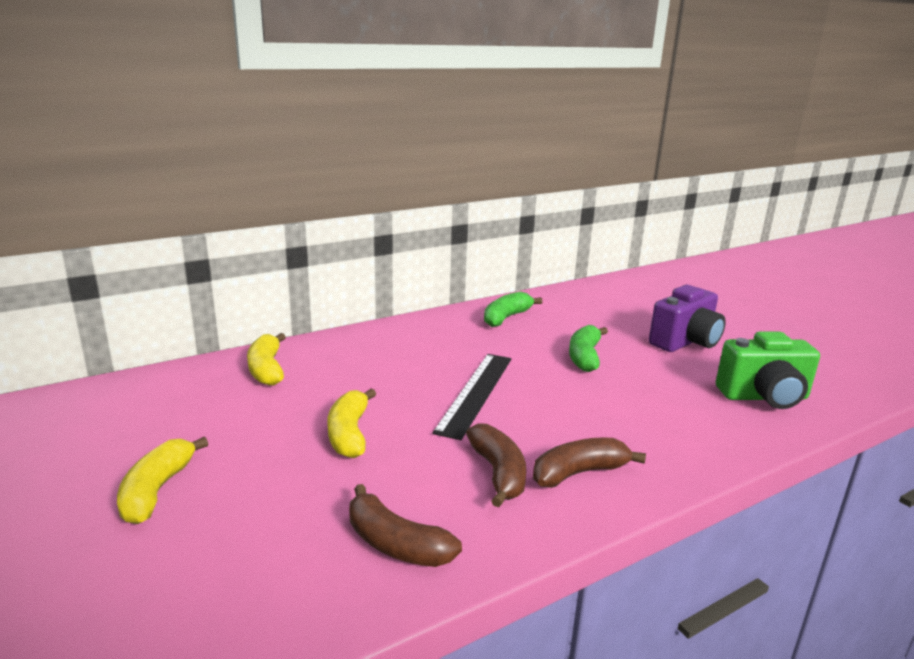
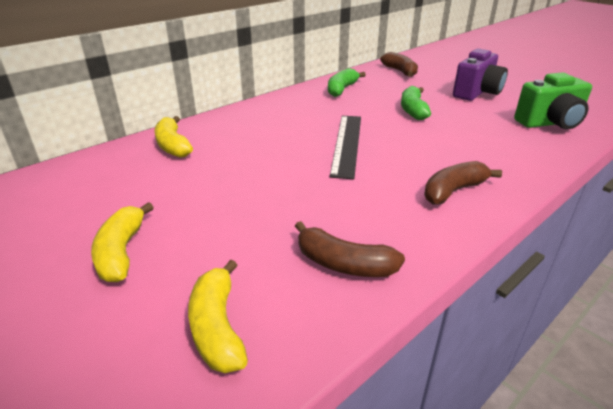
camera: 10 degrees left, 10 degrees up
yellow banana [327,388,376,458] -> yellow banana moved to [188,260,248,373]
brown banana [466,423,526,507] -> brown banana moved to [380,52,418,77]

